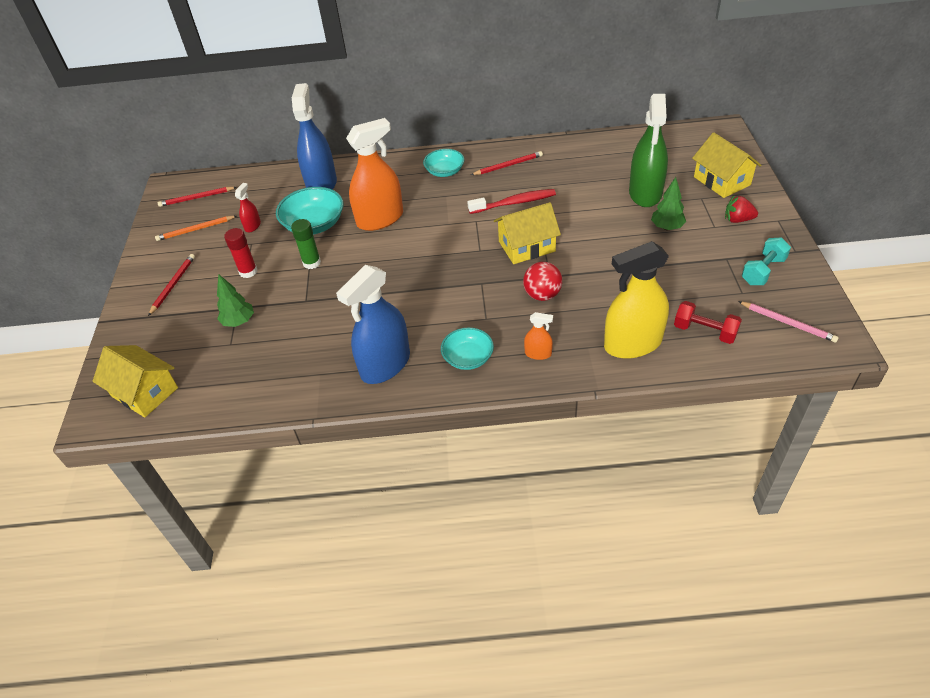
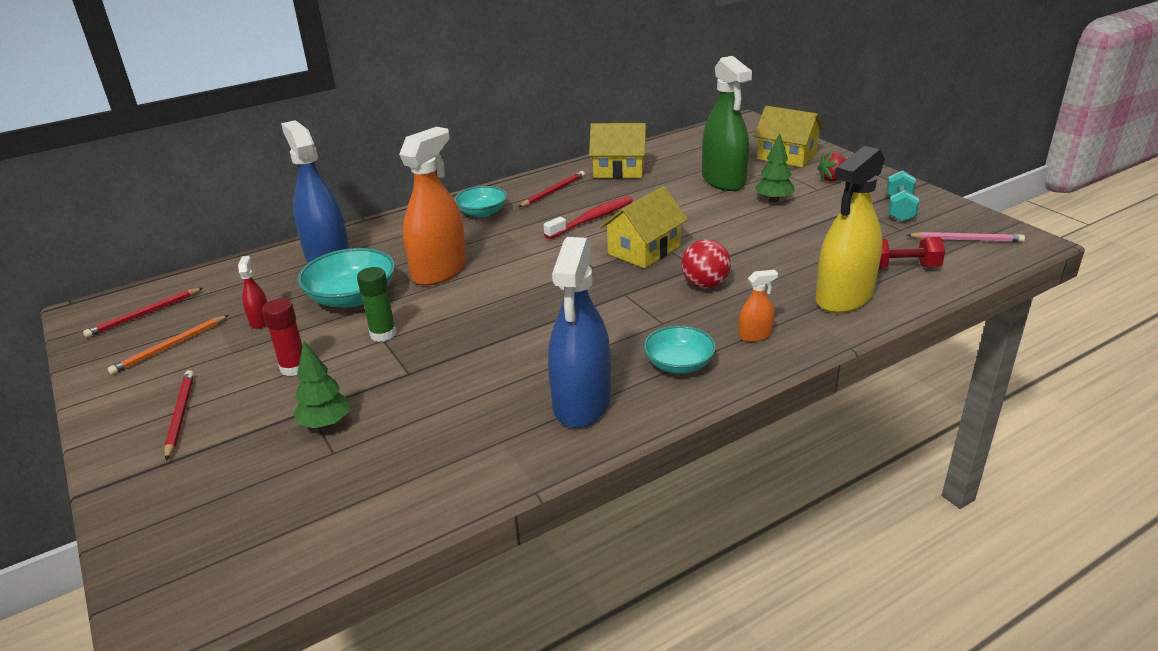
camera: 30 degrees left, 15 degrees down
yellow house [92,345,178,418] -> yellow house moved to [589,123,647,179]

